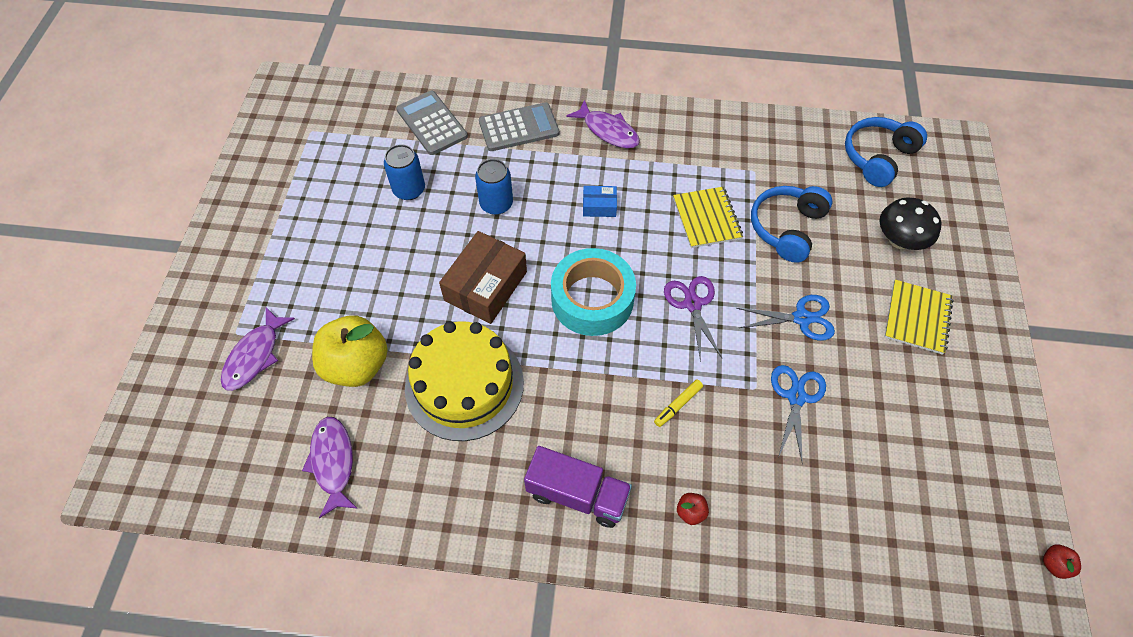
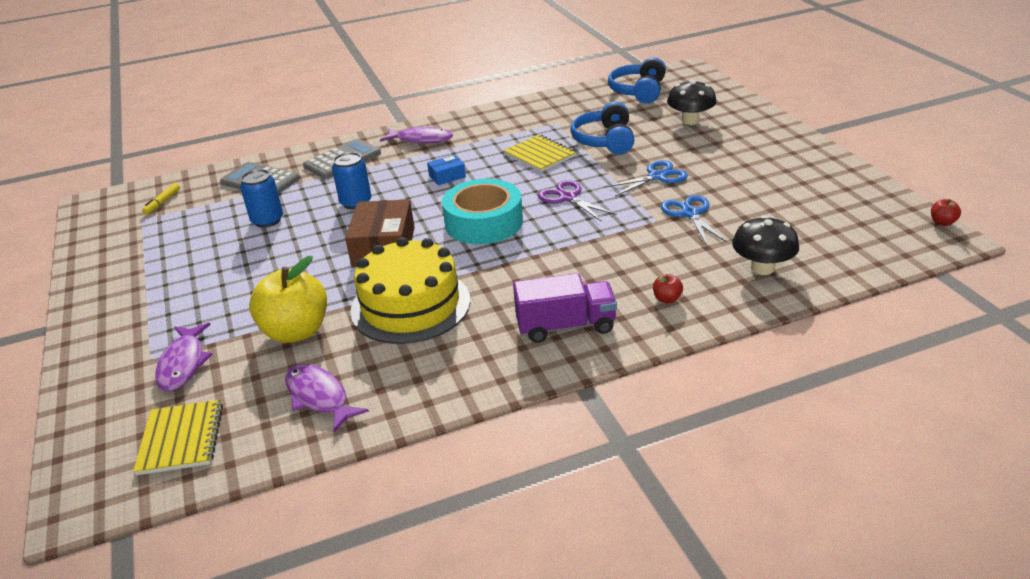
camera: 25 degrees left, 25 degrees down
yellow marker [654,379,703,427] -> yellow marker moved to [142,183,180,214]
yellow notebook [884,280,954,355] -> yellow notebook moved to [133,399,223,475]
none -> black mushroom [732,216,799,275]

